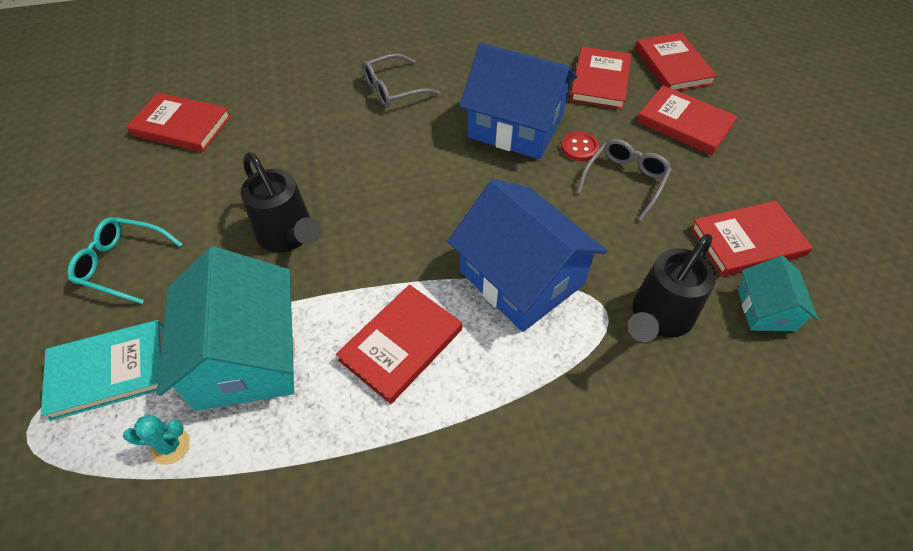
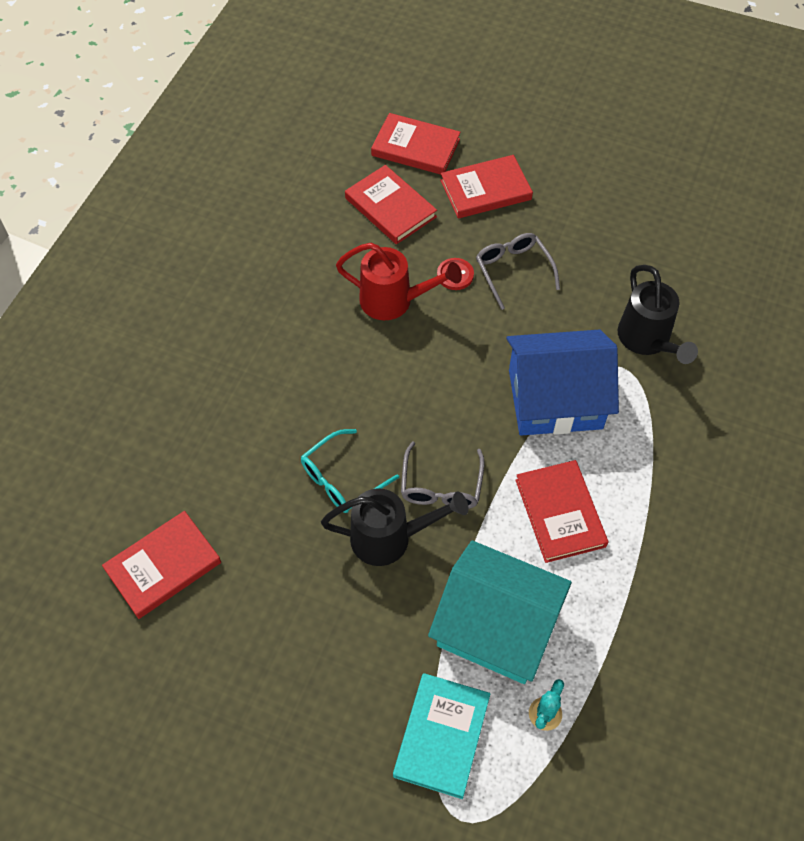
camera: 55 degrees left, 5 degrees up
turquoise glasses [67,217,183,304] -> turquoise glasses moved to [301,429,399,513]
grey glasses [363,53,440,107] -> grey glasses moved to [401,441,485,509]
blue house [460,43,577,159] -> red watering can [336,243,462,320]
red book [690,201,813,277] -> none
turquoise house [738,256,818,331] -> none

